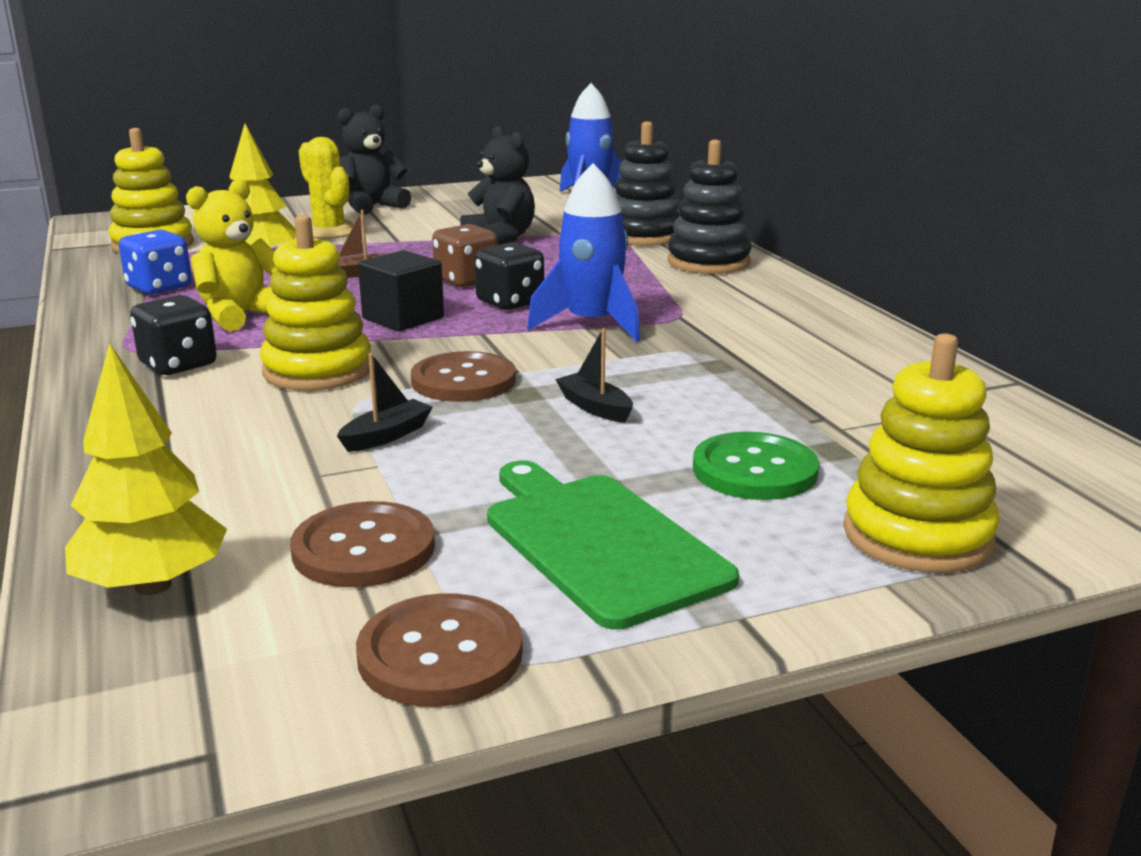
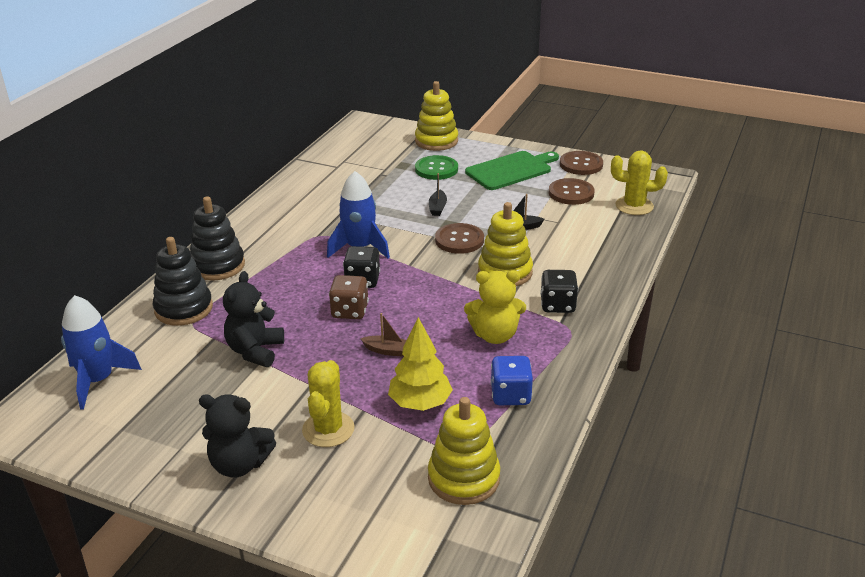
camera: 135 degrees left, 10 degrees up
yellow tree [65,343,227,595] -> yellow cactus [611,150,668,215]
black cube [358,250,444,331] -> none
green cutting board [487,461,739,630] -> green cutting board turned 135 degrees counterclockwise [465,151,559,190]

